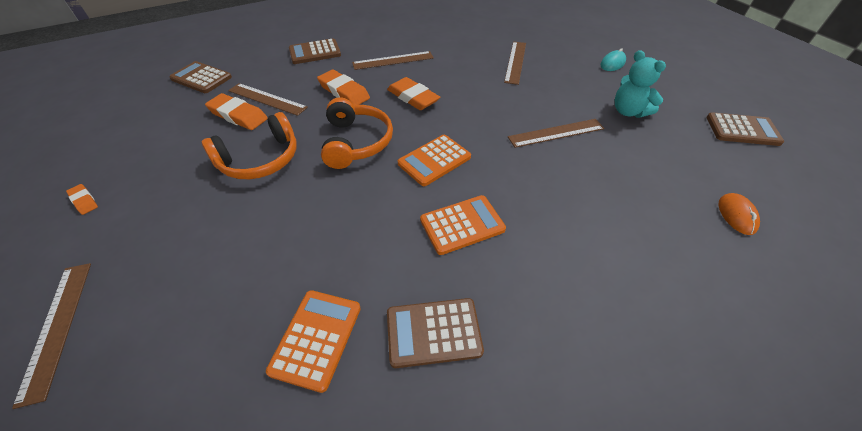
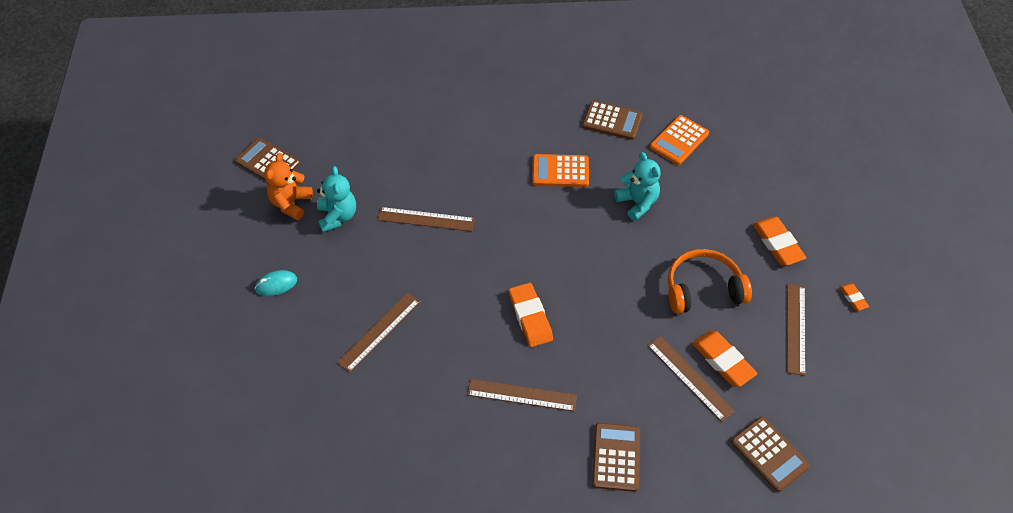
camera: 155 degrees left, 5 degrees up
brown ruler [12,263,91,409] -> brown ruler moved to [787,284,806,376]
brown calculator [289,38,341,64] -> brown calculator turned 90 degrees counterclockwise [592,423,640,492]
orange eraser [317,69,370,105] -> orange eraser moved to [753,217,806,266]
orange headphones [321,97,393,169] -> none
orange calculator [398,135,471,186] -> none
orange mouse [719,193,760,235] -> none
none -> orange teddy bear [264,153,313,220]
none -> turquoise teddy bear [614,152,661,221]

